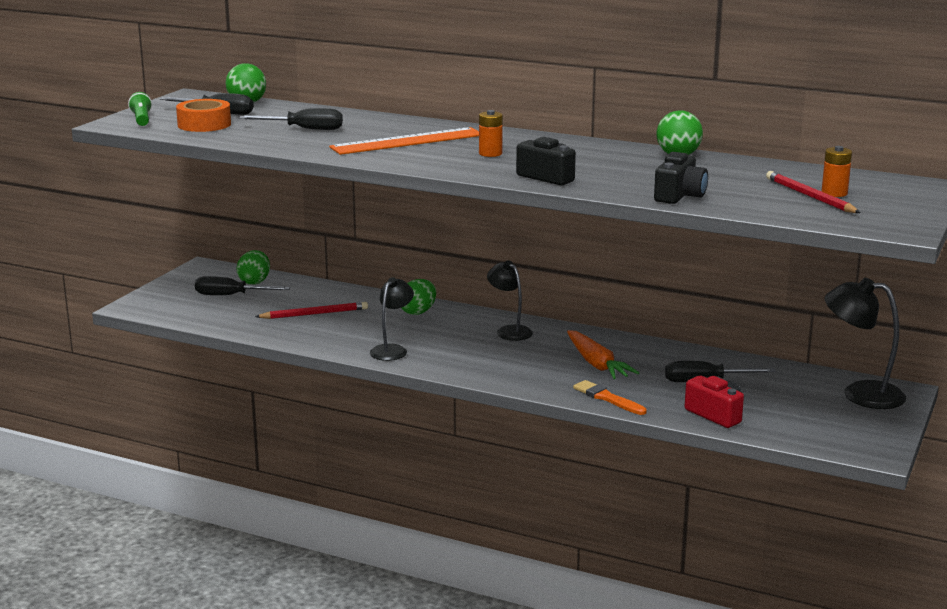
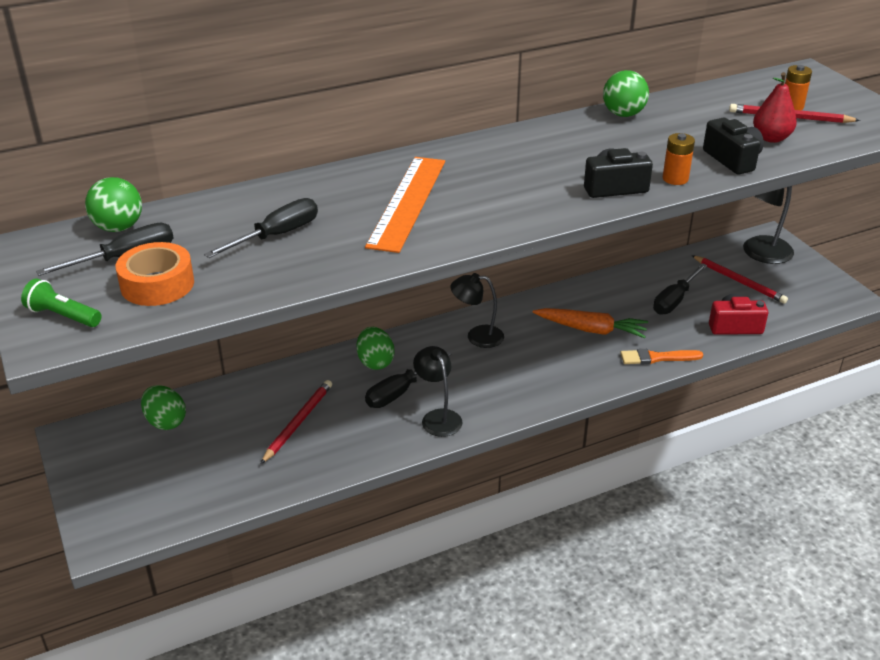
camera: 50 degrees left, 15 degrees up
black screwdriver [195,276,290,295] -> black screwdriver moved to [365,351,451,408]
orange battery [479,110,503,157] -> orange battery moved to [663,133,695,185]
none -> red pencil [691,255,788,304]
none -> red pear [753,72,797,143]

